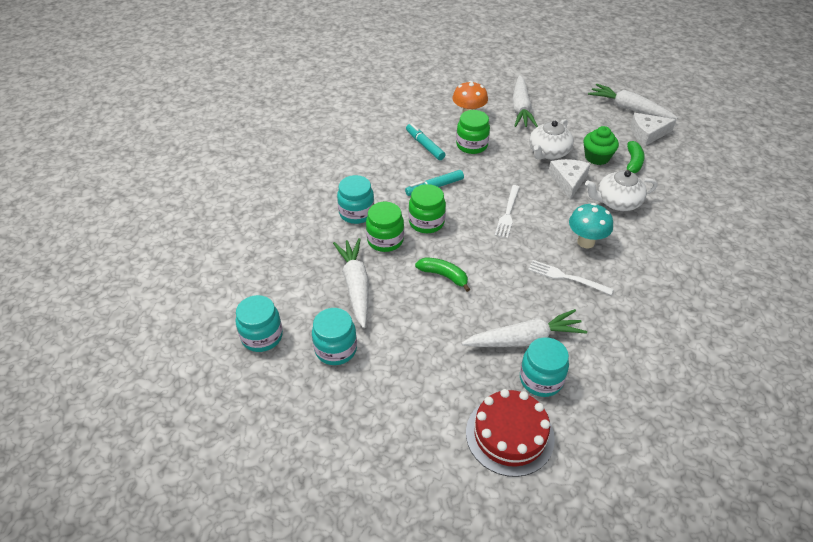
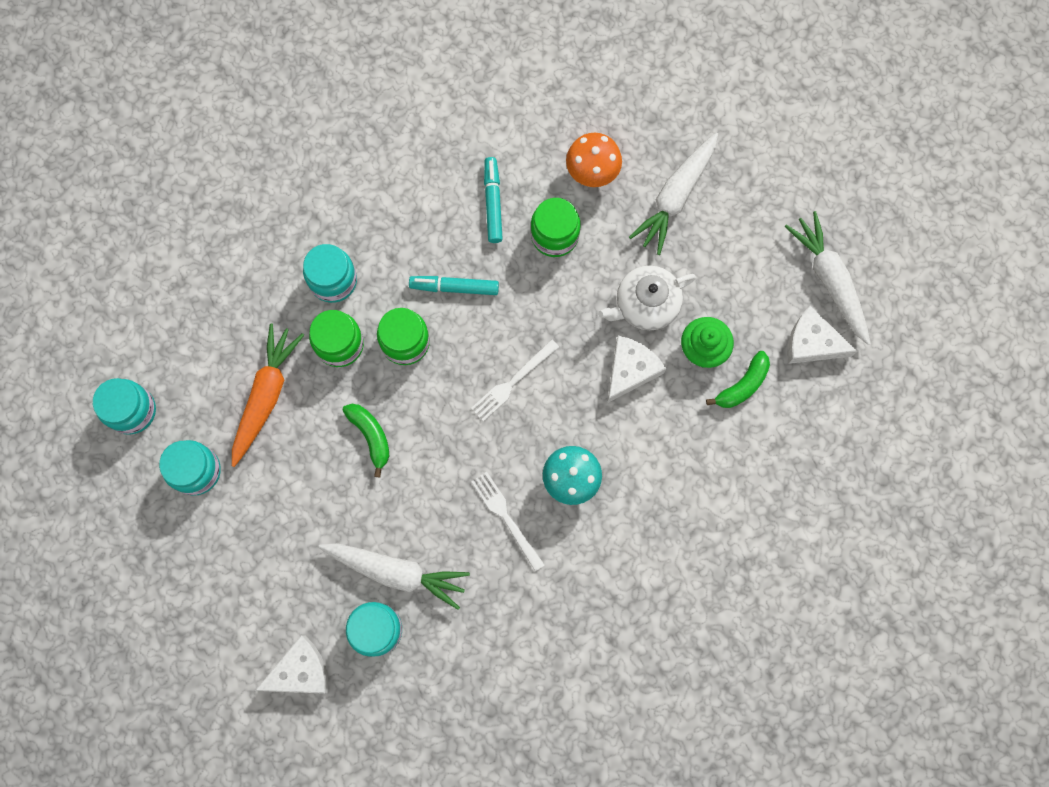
camera: 30 degrees right, 30 degrees up
white carrot [333,238,369,328] -> orange carrot [232,323,304,467]
red cake [466,389,555,477] -> white cheese [255,635,329,694]
white teapot [585,170,657,211] -> none

